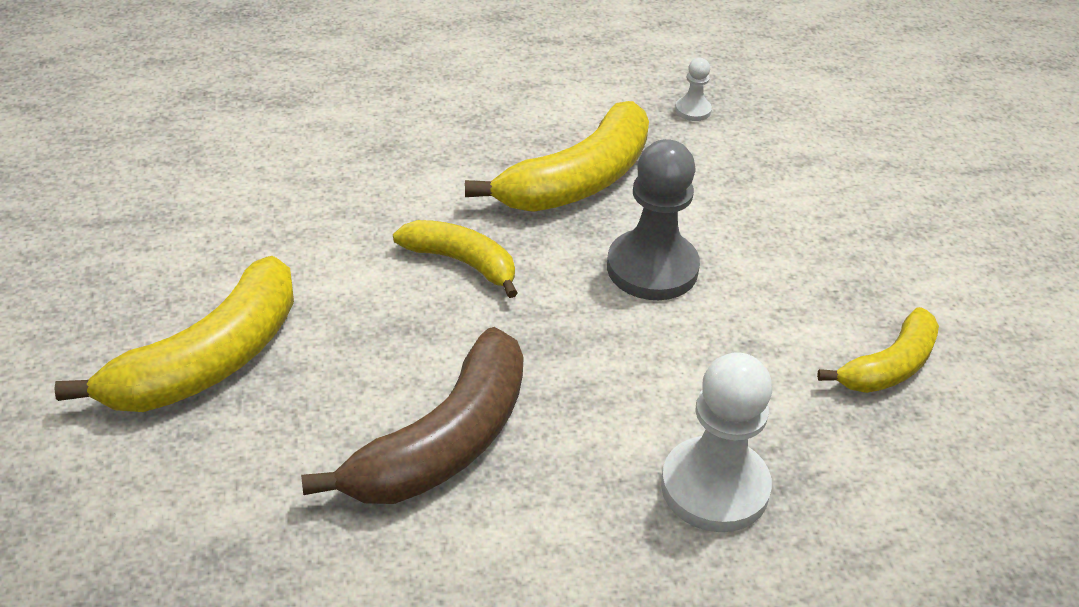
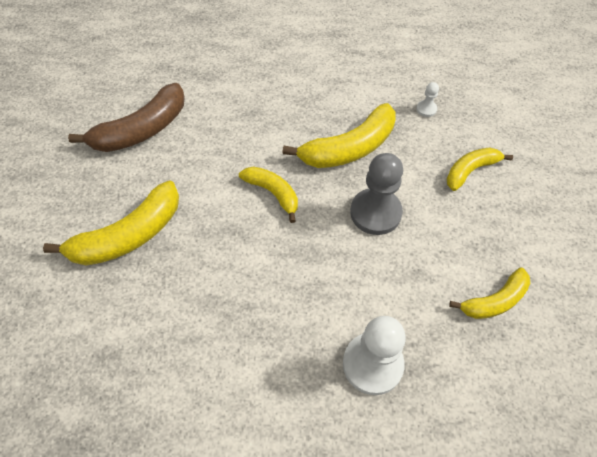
camera: 15 degrees right, 15 degrees up
brown banana [301,327,524,504] -> brown banana moved to [68,83,185,152]
none -> yellow banana [447,148,513,191]

